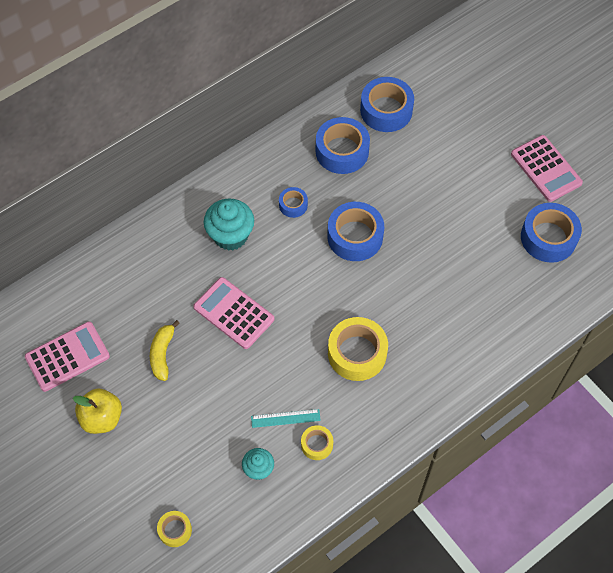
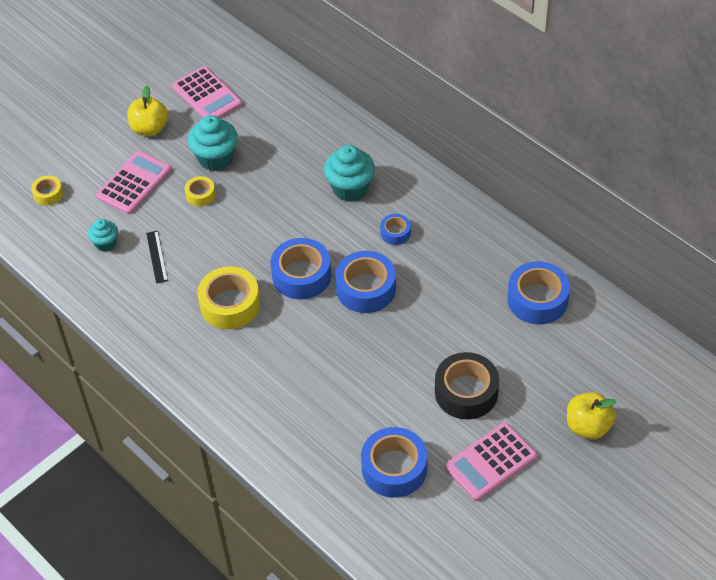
camera: 85 degrees right, 10 degrees down
yellow banana [150,320,180,381] -> turquoise cupcake [188,115,238,171]
pink calculator [193,277,274,349] -> pink calculator moved to [96,151,171,214]
turquoise ruler [251,409,321,428] -> black ruler [146,231,168,284]
yellow tape [301,425,333,460] -> yellow tape moved to [185,176,216,206]
blue tape [316,117,370,174] -> blue tape moved to [271,238,331,300]
none -> black tape [435,352,499,420]
none -> yellow apple [567,392,616,439]

